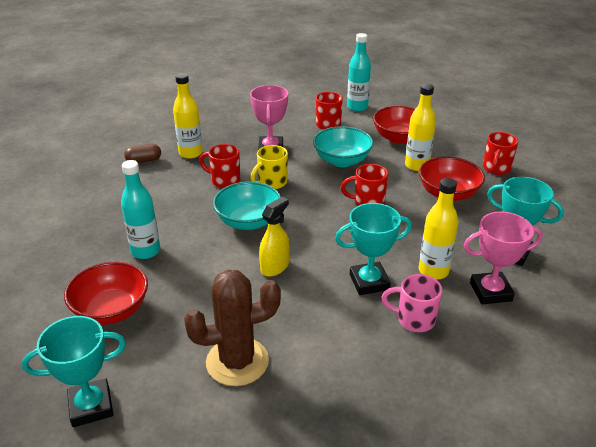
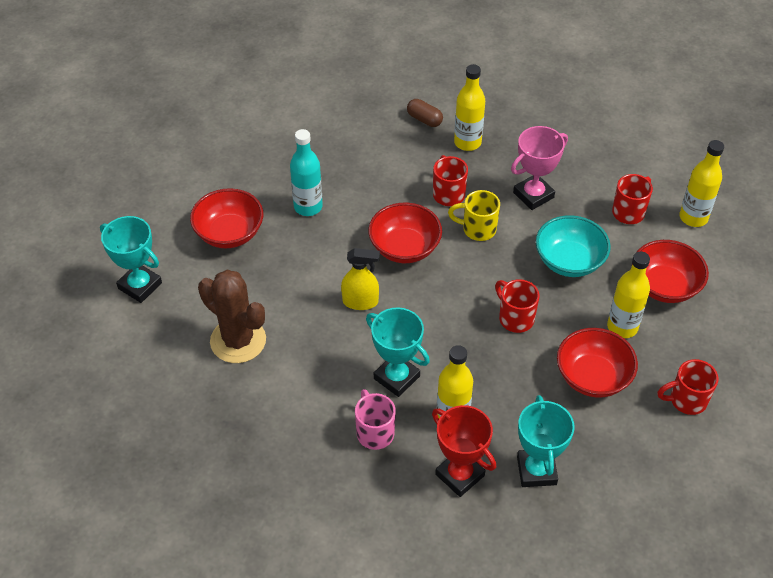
camera: 55 degrees right, 15 degrees up
turquoise bowl [213,182,281,230] -> red bowl [368,203,442,263]
turquoise bottle [347,33,371,112] -> yellow bottle [679,140,724,227]
pink trophy [464,212,543,304] -> red trophy [432,405,496,497]

